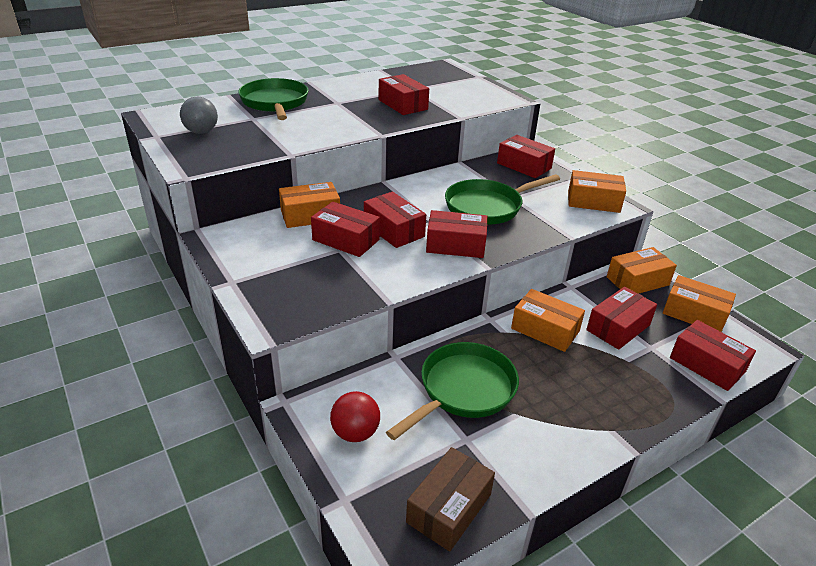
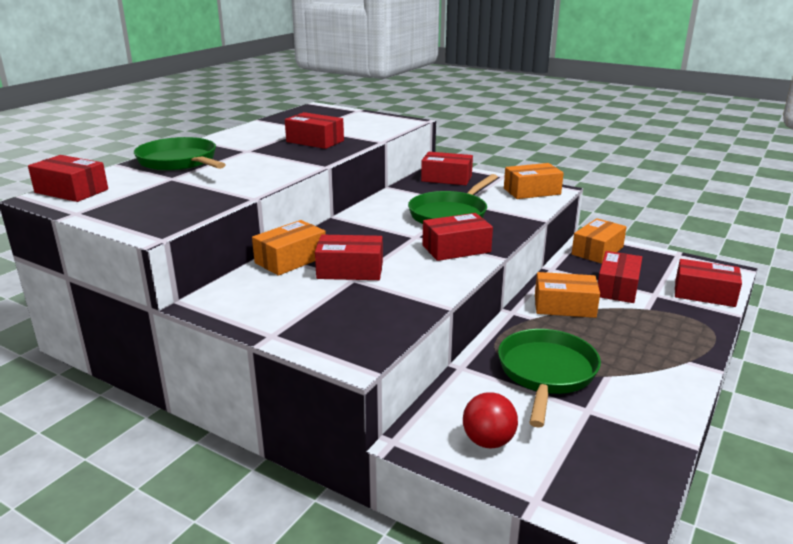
camera: 25 degrees left, 10 degrees down
grey ball [180,97,218,134] -> none
red box [364,192,426,248] -> red box moved to [28,155,108,202]
brown box [406,447,495,552] -> none
orange box [663,275,736,332] -> none

